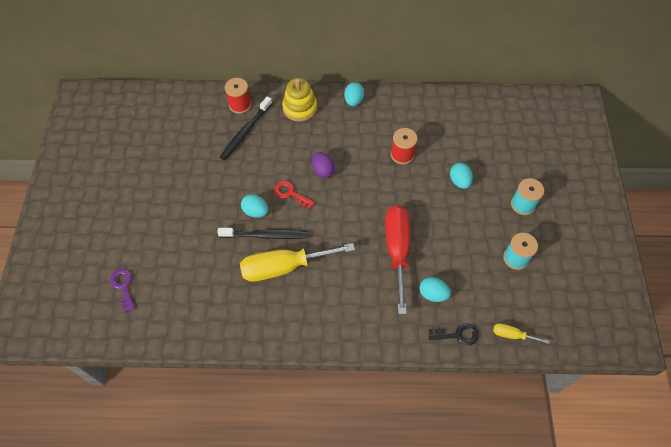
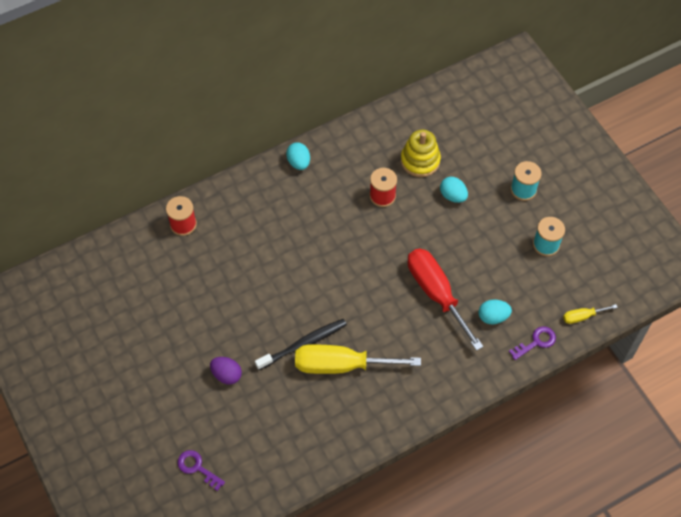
camera: 30 degrees left, 0 degrees up
black toothbrush [220,96,272,160] -> none
yellow screwdriver [240,243,355,282] -> yellow screwdriver turned 45 degrees clockwise [295,344,421,374]
turquoise egg [241,194,268,218] -> none
red key [274,181,315,210] -> none
yellow stacking toy [282,78,317,122] -> yellow stacking toy moved to [401,129,441,177]
purple egg [312,152,335,178] -> purple egg moved to [210,357,242,385]
black key [428,323,479,345] -> purple key [509,326,556,360]

